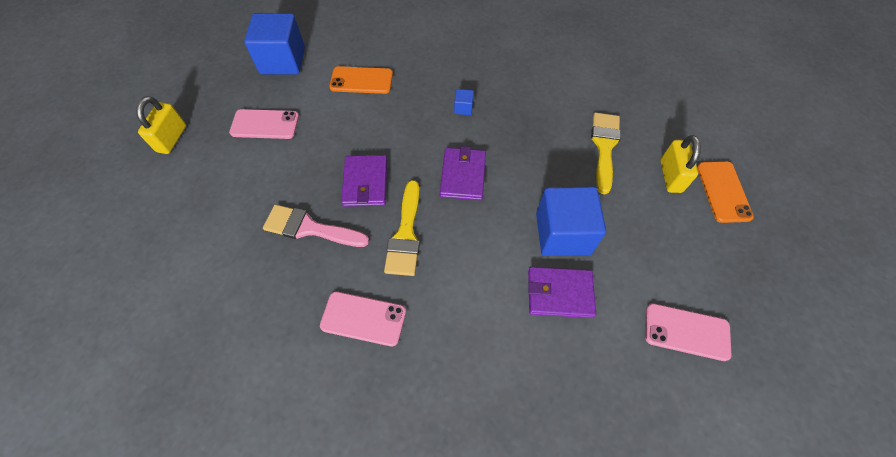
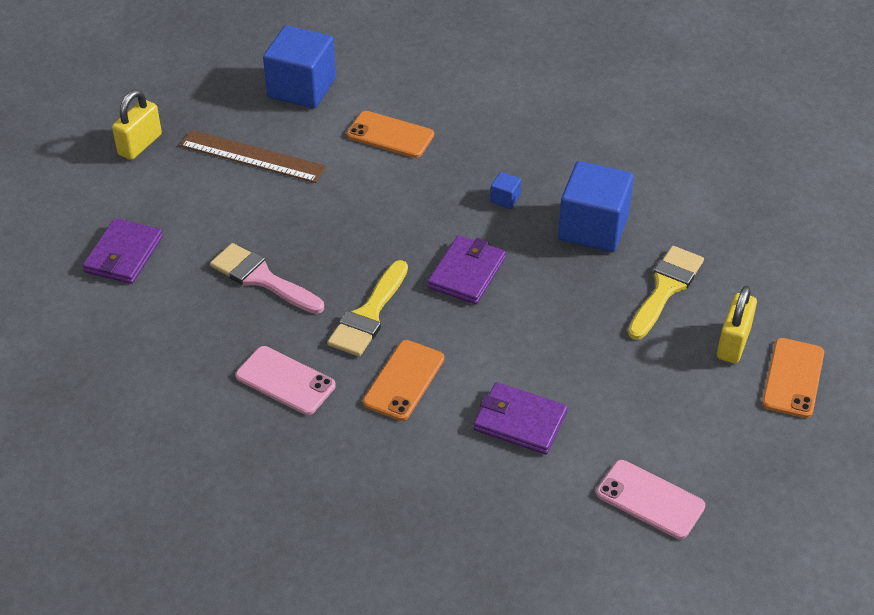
camera: 20 degrees right, 15 degrees down
pink phone [229,109,299,139] -> brown ruler [180,130,326,183]
purple wallet [341,155,387,207] -> purple wallet moved to [83,218,163,284]
blue cube [536,187,606,256] -> blue cube moved to [558,161,634,252]
none -> orange phone [363,340,444,421]

